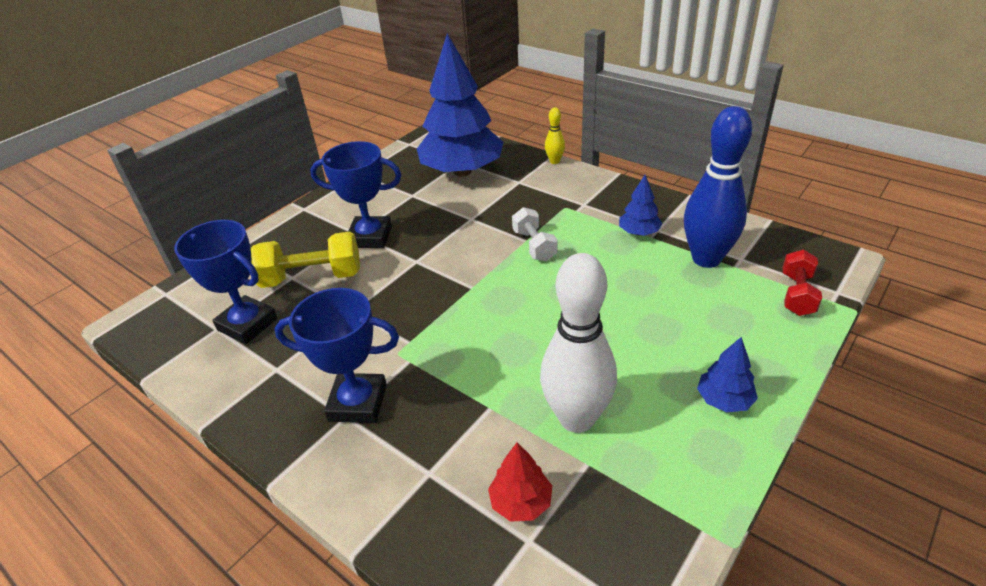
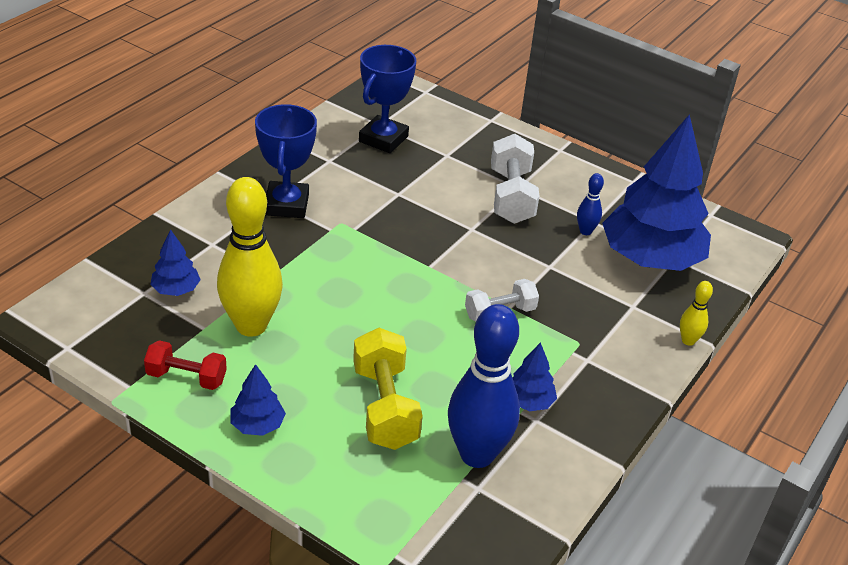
camera: 80 degrees right, 0 degrees up
yellow dumbbell [251,232,360,288] -> yellow dumbbell moved to [353,328,423,450]
blue trophy [310,141,401,248] -> white dumbbell [491,134,539,224]
red tree [488,442,552,522] -> blue tree [150,229,201,296]
white bowling pin [540,253,617,433] -> yellow bowling pin [217,177,283,337]
red dumbbell [783,250,822,316] -> red dumbbell moved to [144,340,227,390]
none -> blue bowling pin [577,173,604,235]

